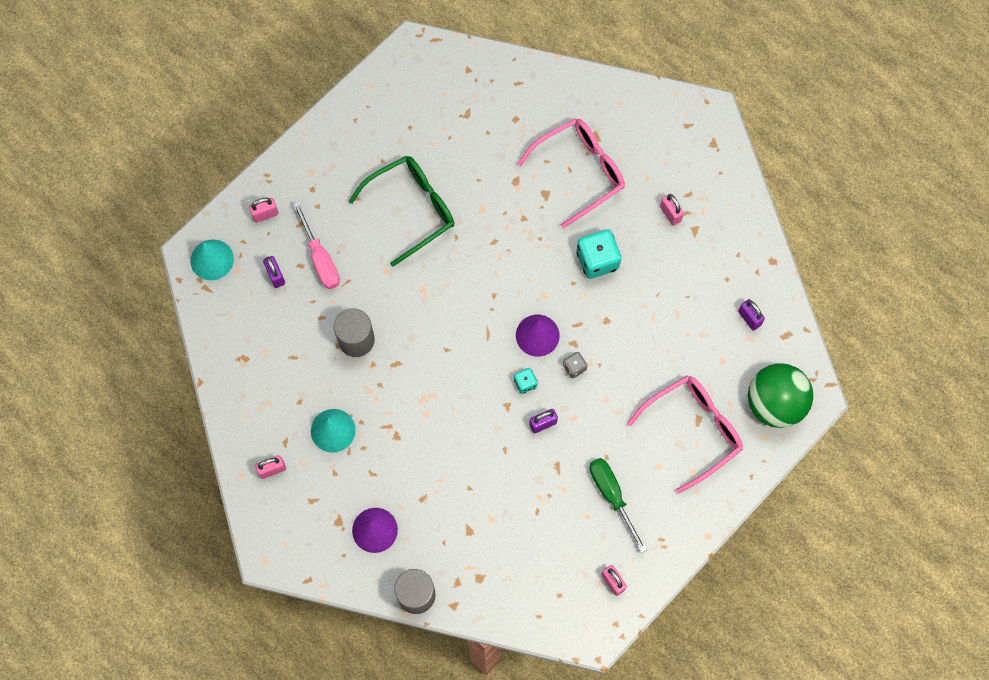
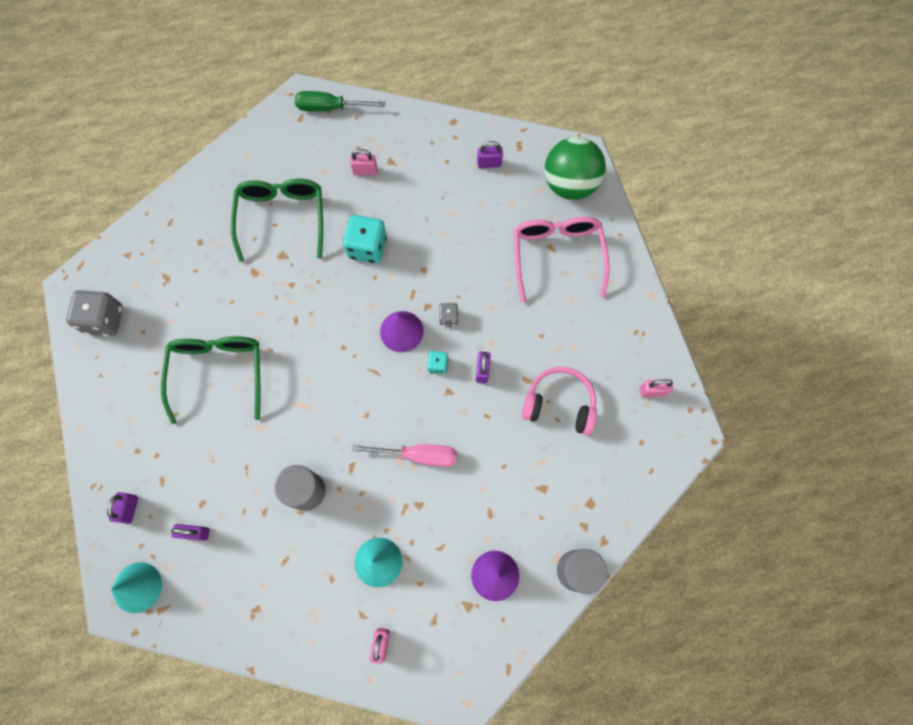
camera: 60 degrees left, 0 degrees up
pink padlock [249,198,279,223] -> purple padlock [107,492,138,524]
pink screwdriver [293,202,340,289] -> pink screwdriver moved to [352,444,457,467]
pink glasses [517,118,625,228] -> green glasses [231,179,323,262]
green screwdriver [589,458,647,553] -> green screwdriver moved to [295,91,385,112]
none -> grey dice [66,290,123,336]
none -> pink headphones [522,367,597,435]

